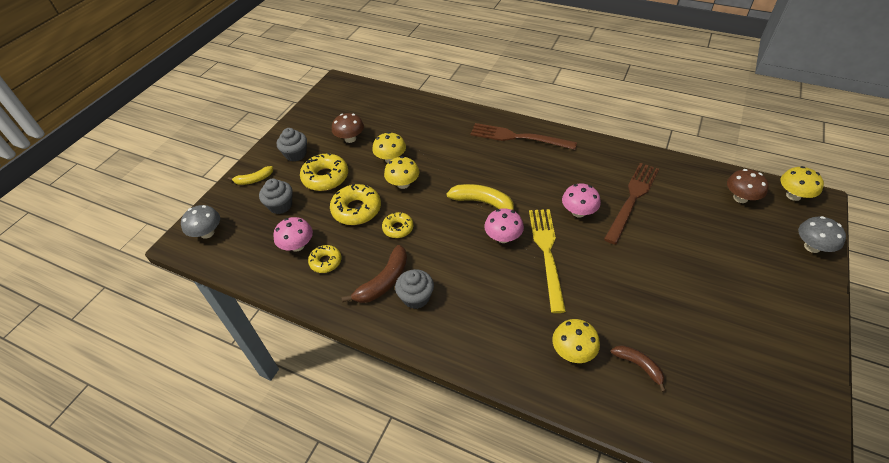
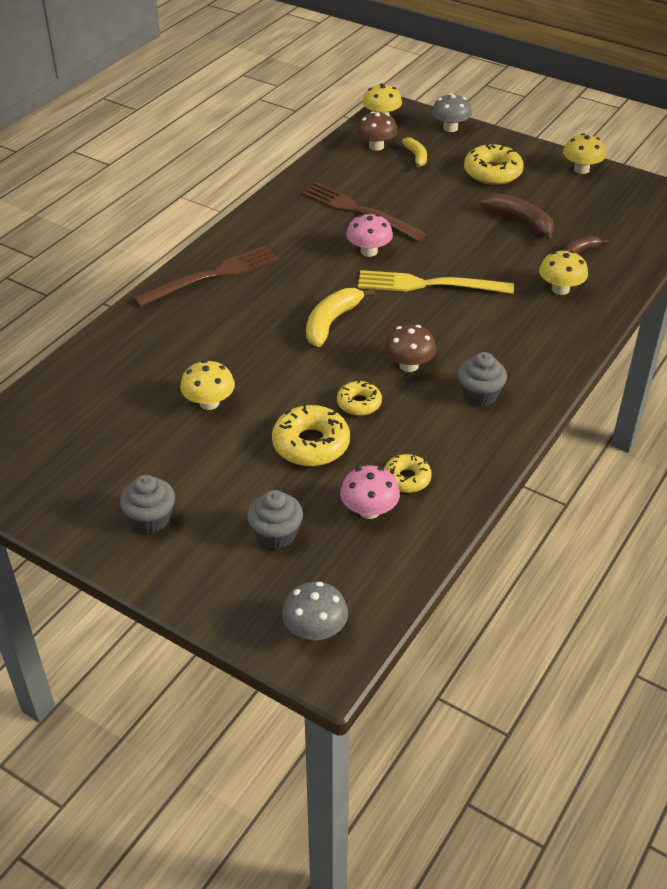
camera: 85 degrees left, 5 degrees down
yellow banana [228,166,273,185] -> yellow banana moved to [402,137,427,169]
yellow donut [300,153,348,191] -> yellow donut moved to [464,143,524,185]
brown mushroom [332,113,364,143] -> brown mushroom moved to [384,325,436,372]
brown banana [342,245,407,303] -> brown banana moved to [480,193,554,242]
yellow mushroom [384,156,419,189] -> yellow mushroom moved to [563,133,606,174]
brown fork [470,123,577,150] -> brown fork turned 150 degrees counterclockwise [134,246,278,307]
pink mushroom [484,208,524,243] -> none

